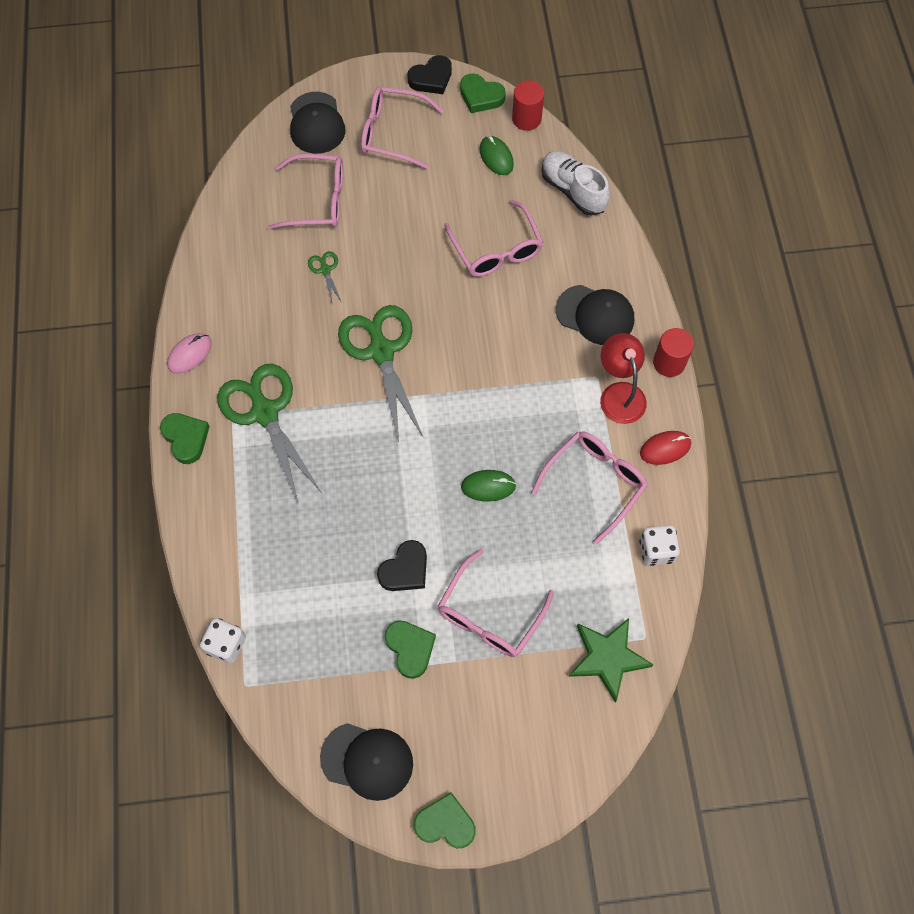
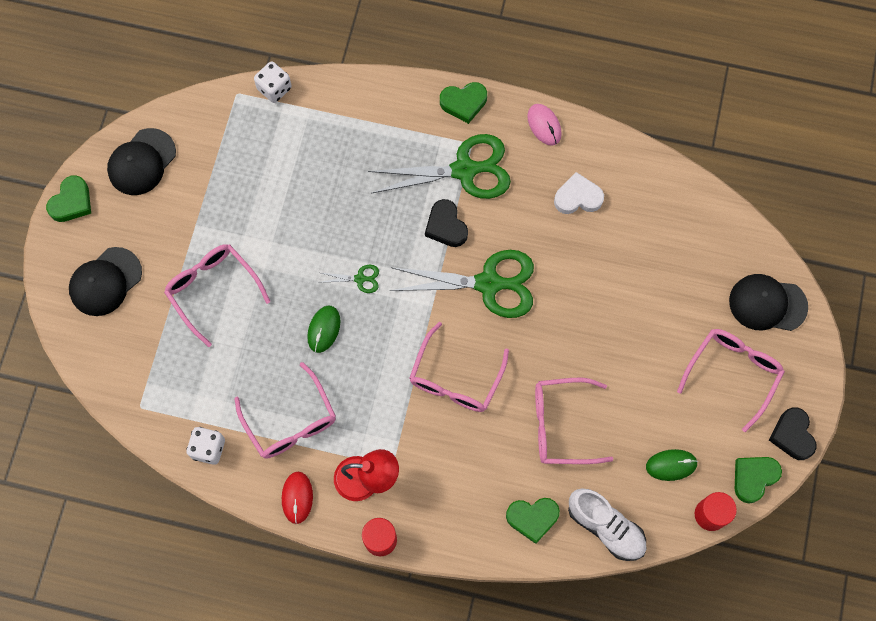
camera: 110 degrees right, 5 degrees up
pink glasses [268,154,343,230] -> pink glasses moved to [409,322,509,412]
green scissors [308,251,341,303] -> green scissors moved to [321,265,379,293]
black heart [377,540,427,591] -> black heart moved to [425,199,468,247]
green heart [385,620,436,679] -> green heart moved to [506,498,560,544]
white shoe [541,151,610,216] -> white shoe turned 60 degrees clockwise [568,488,646,561]
black cap [556,285,634,345] -> black cap moved to [69,247,142,316]
green star [568,618,654,702] -> none
none -> white heart [554,172,604,214]

